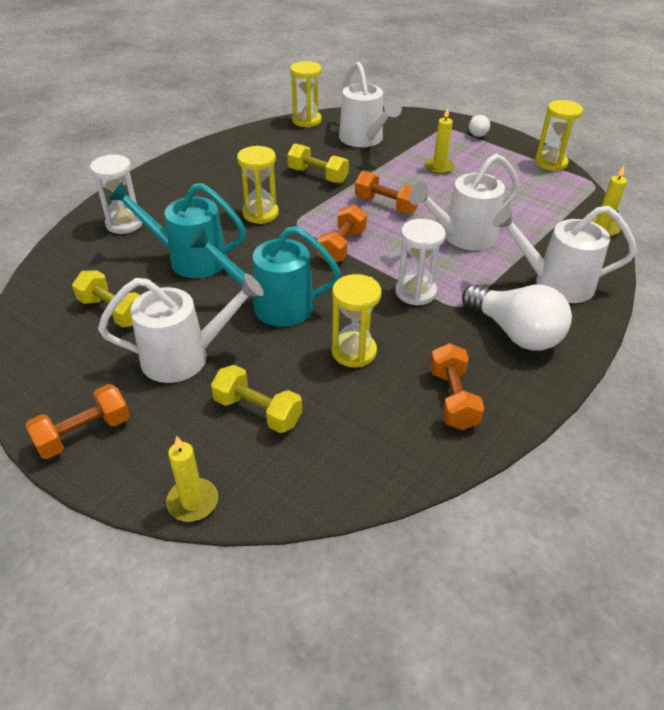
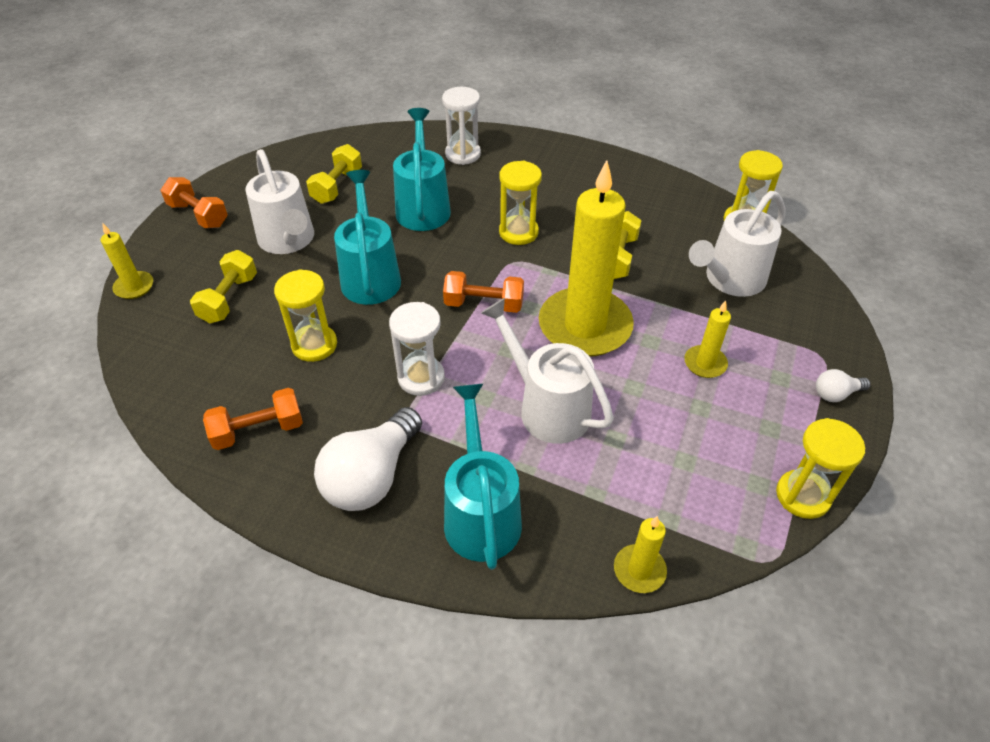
camera: 75 degrees right, 5 degrees up
orange dumbbell [355,171,419,214] -> yellow candle [539,160,634,357]
white watering can [492,206,637,303] -> turquoise watering can [444,384,522,570]

